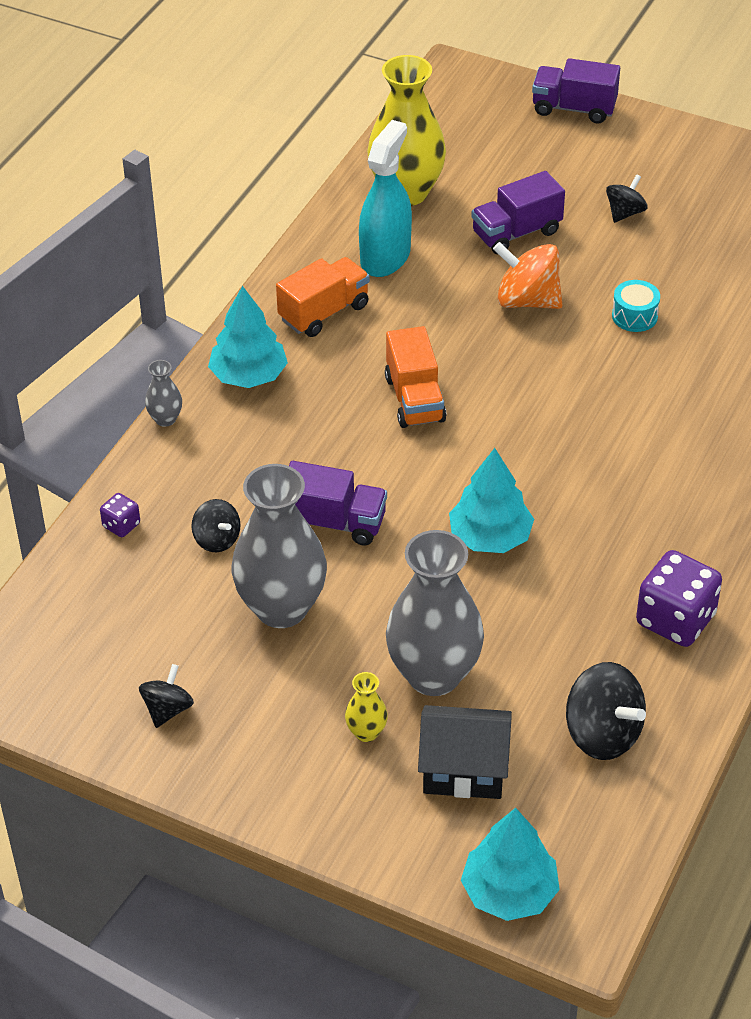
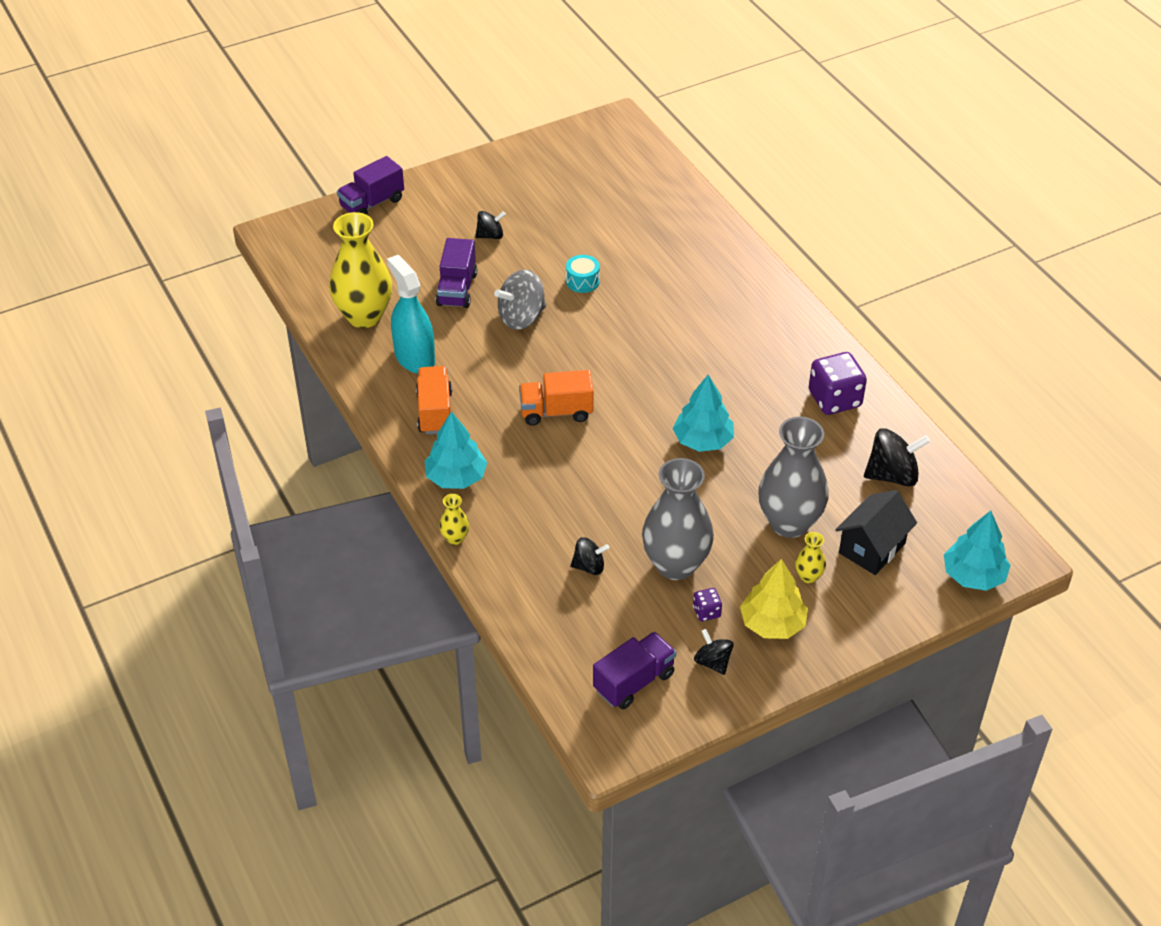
camera: 55 degrees left, 0 degrees up
purple dice [100,493,140,537] -> purple dice moved to [693,588,722,621]
grey vase [145,360,182,427] -> yellow vase [439,494,469,545]
purple truck [289,461,387,546] -> purple truck moved to [593,632,676,709]
orange truck [385,326,447,428] -> orange truck turned 150 degrees clockwise [519,370,593,426]
orange spinning top [493,242,562,309] -> grey spinning top [494,269,546,330]
black spinning top [606,174,648,223] -> black spinning top turned 90 degrees clockwise [475,211,506,239]
none -> yellow tree [740,559,808,639]

